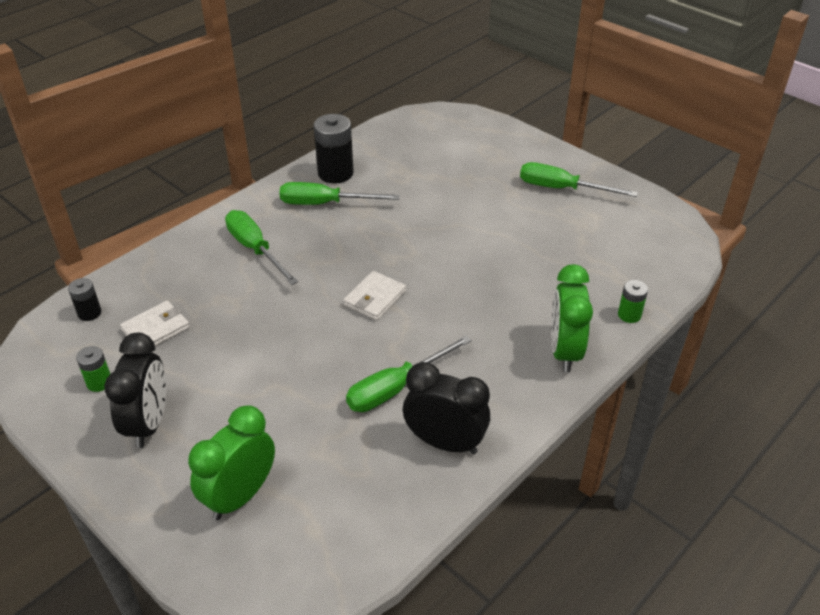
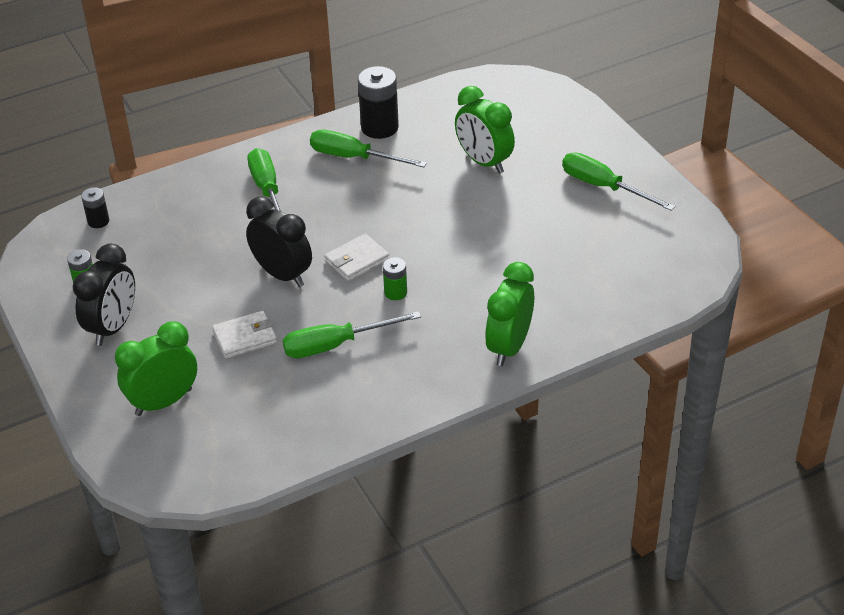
camera: 20 degrees right, 0 degrees up
white wallet [120,301,190,346] -> white wallet moved to [212,311,277,359]
black clock [403,362,490,454] -> black clock moved to [246,197,312,287]
green battery [618,280,648,323] -> green battery moved to [383,257,407,300]
none -> green clock [455,86,515,174]

